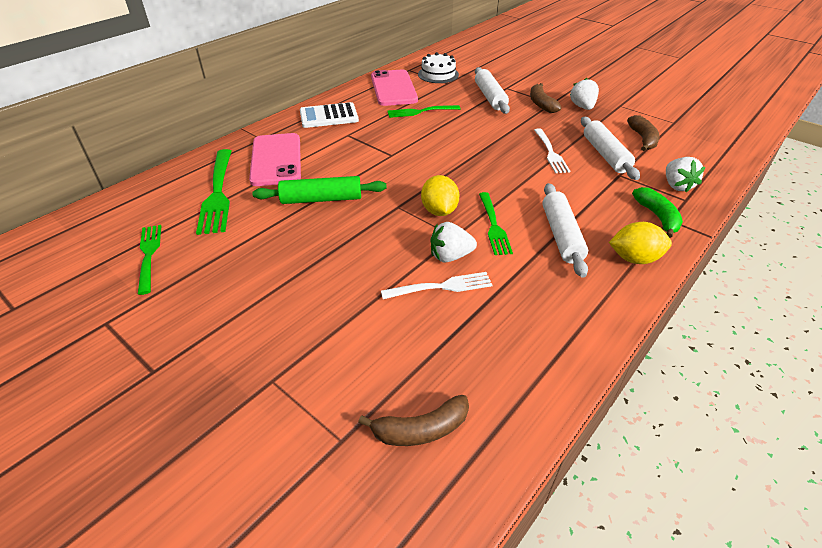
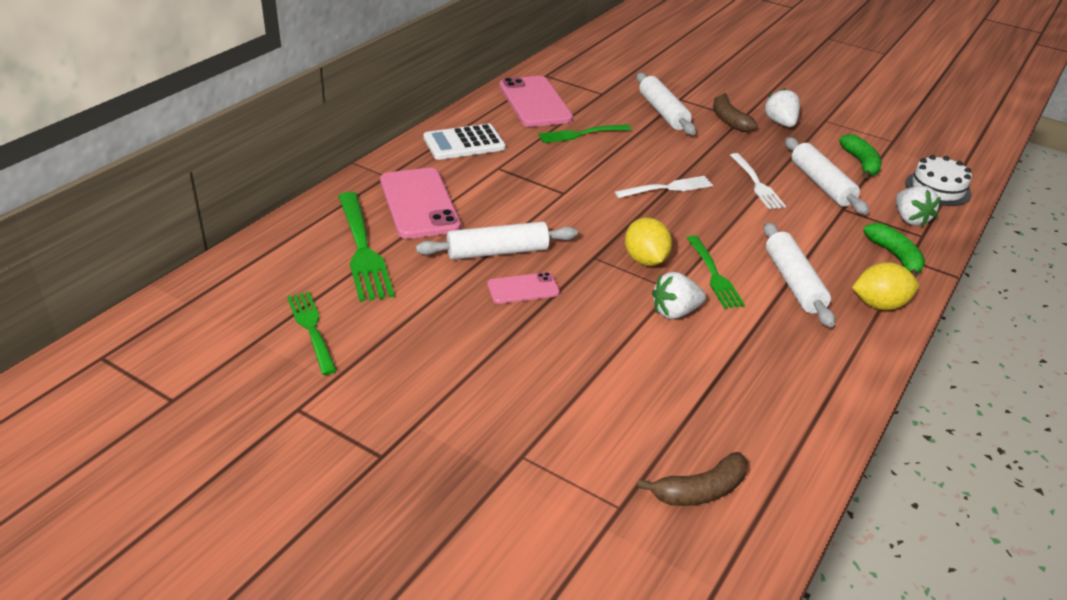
camera: 10 degrees left, 5 degrees down
green rolling pin [252,176,387,204] -> white rolling pin [416,222,578,260]
white fork [381,272,492,299] -> white fork moved to [615,176,713,198]
white cake [418,52,459,83] -> white cake moved to [905,155,972,206]
brown banana [627,115,660,151] -> green banana [839,134,882,179]
none -> pink phone [487,272,560,304]

